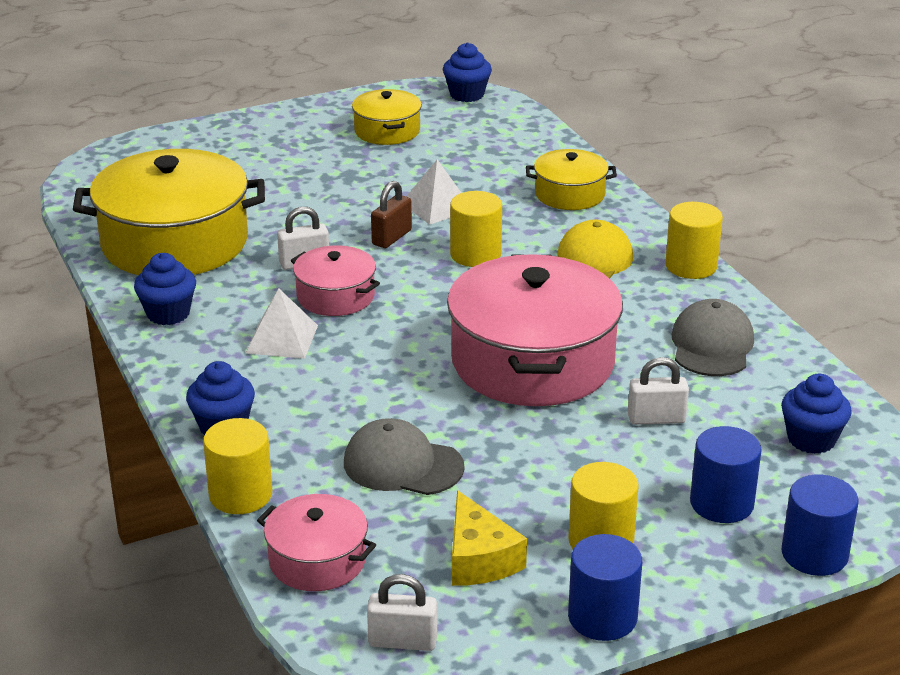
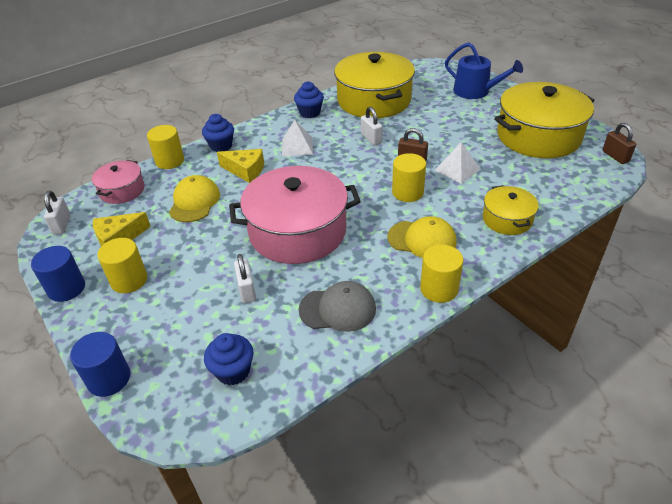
camera: 80 degrees right, 10 degrees up
pink pot [291,245,380,316] -> none
grey cap [344,418,465,495] -> yellow cap [169,175,220,222]
yellow pot [352,89,422,145] -> yellow pot [494,82,594,158], size x1.97
blue cupcake [443,42,492,102] -> brown padlock [603,123,636,164]
blue cylinder [690,426,762,523] -> none
none -> yellow cheese [217,149,264,183]
none -> blue watering can [445,42,523,99]

